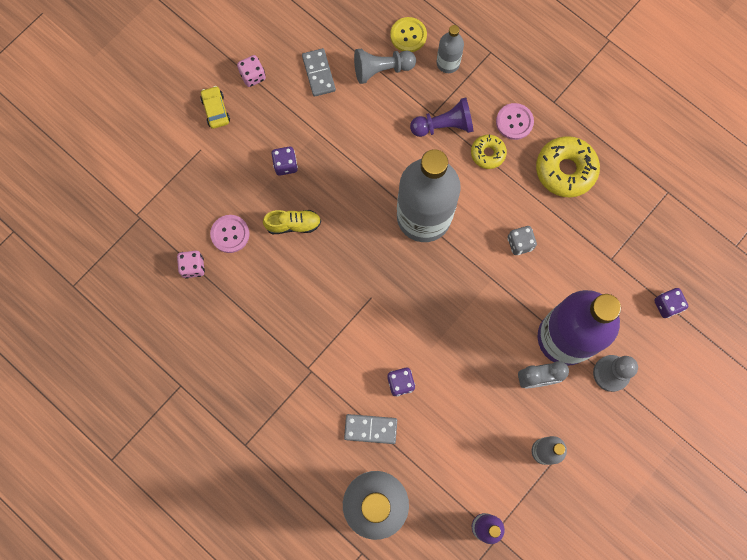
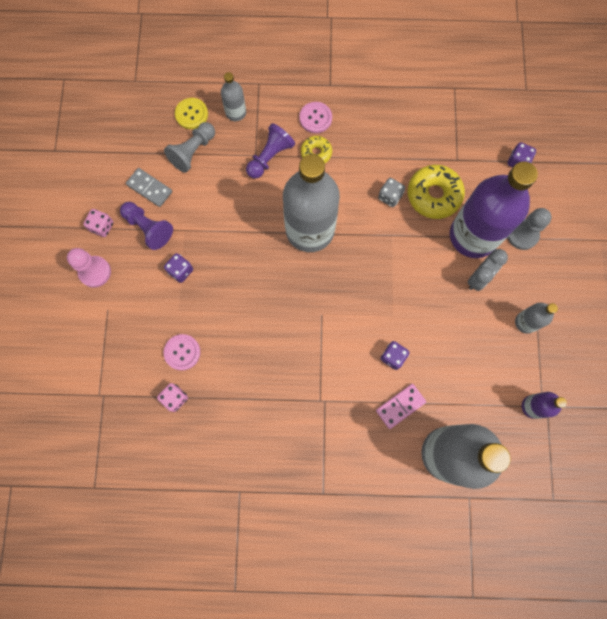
camera: 40 degrees left, 0 degrees up
yellow car [200,86,230,129] -> pink pawn [67,248,111,288]
yellow shoe [263,210,321,234] -> none
grey domino [344,414,397,444] -> pink domino [376,384,426,429]
yellow donut [536,136,600,197] -> yellow donut moved to [408,165,465,219]
none -> purple pawn [120,202,173,250]

